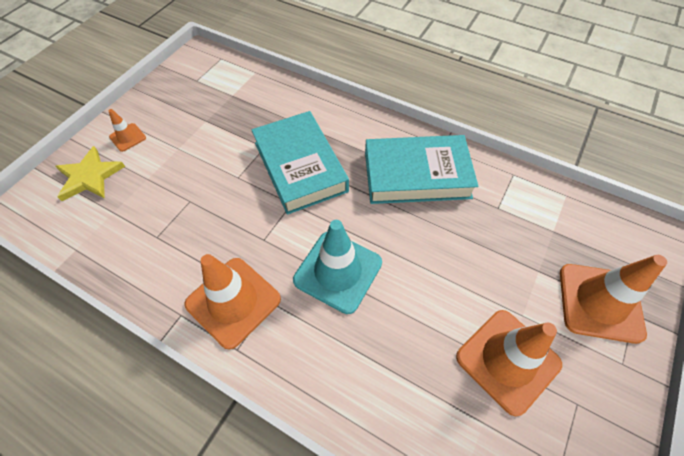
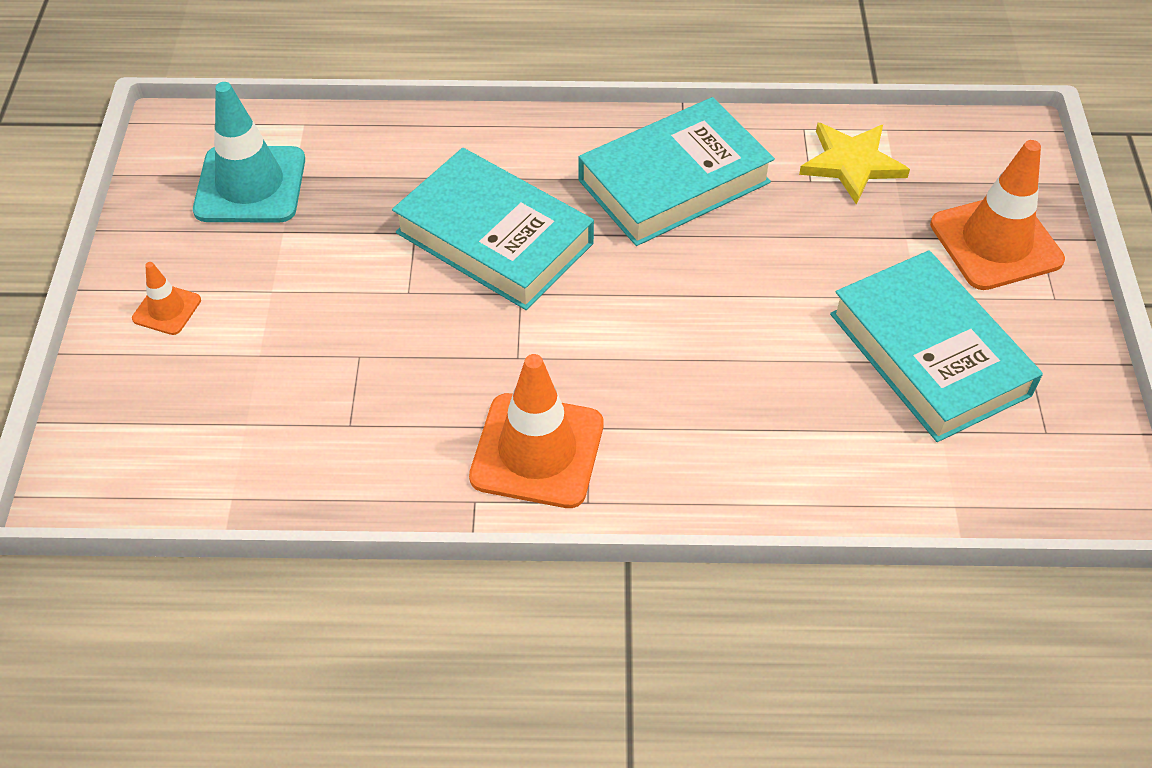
camera: 30 degrees left, 5 degrees down
yellow star [55,146,125,201] -> yellow star moved to [799,123,910,205]
turquoise traffic cone [293,220,382,314] -> turquoise traffic cone moved to [193,82,305,223]
orange traffic cone [456,310,562,416] -> turquoise book [830,250,1043,442]

